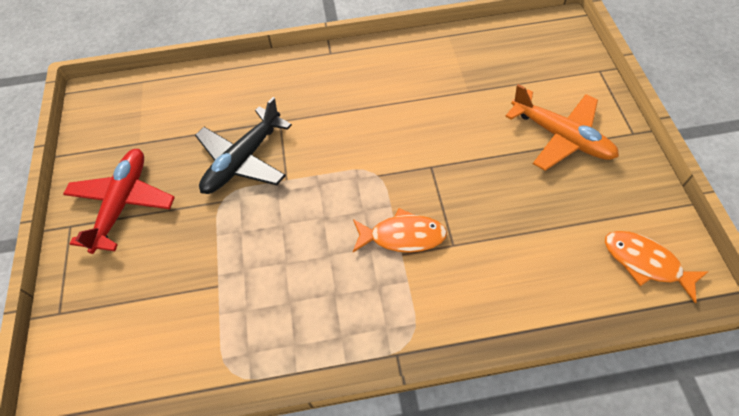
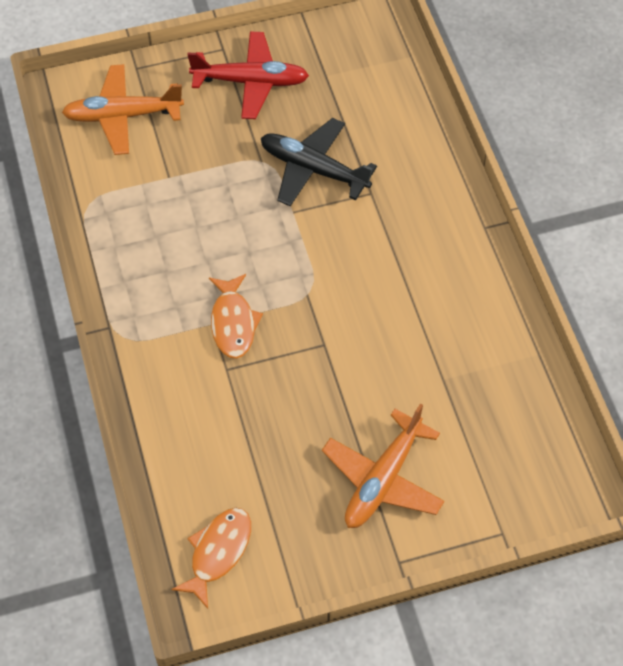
camera: 80 degrees right, 0 degrees up
none -> orange plane [62,64,184,155]

